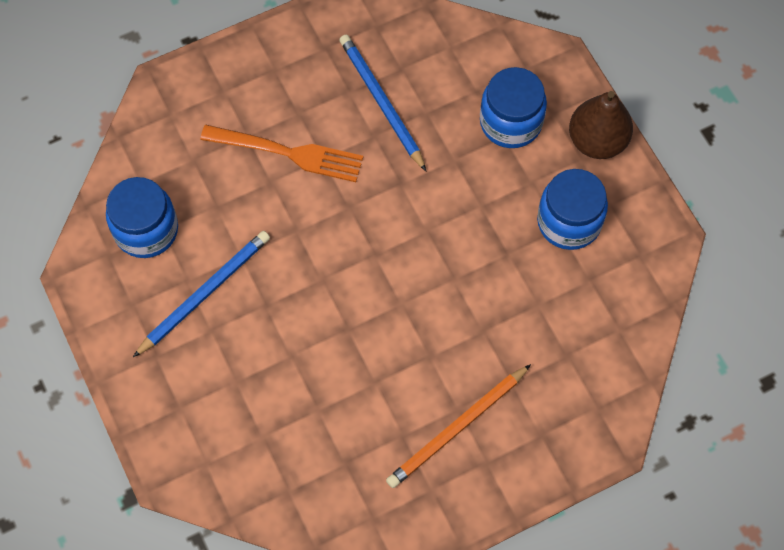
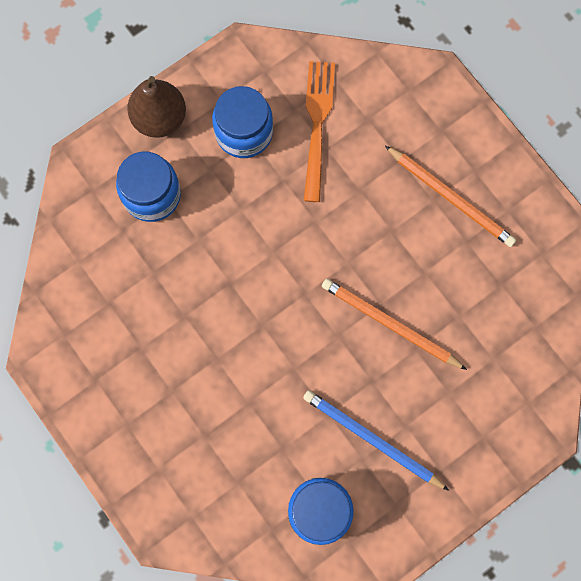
camera: 100 degrees left, 10 degrees up
orange fork [200,125,363,182] -> orange fork moved to [304,61,335,202]
blue pencil [339,35,426,171] -> none
none -> orange pencil [322,279,467,370]

